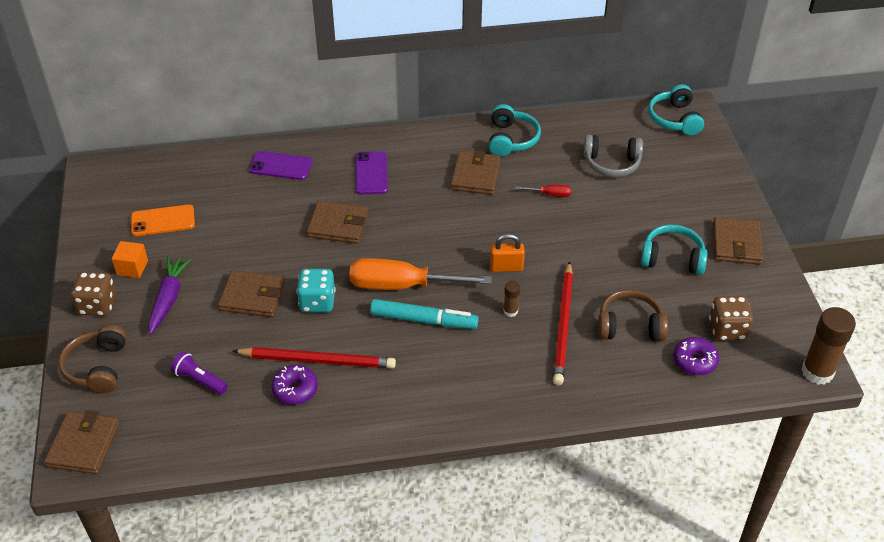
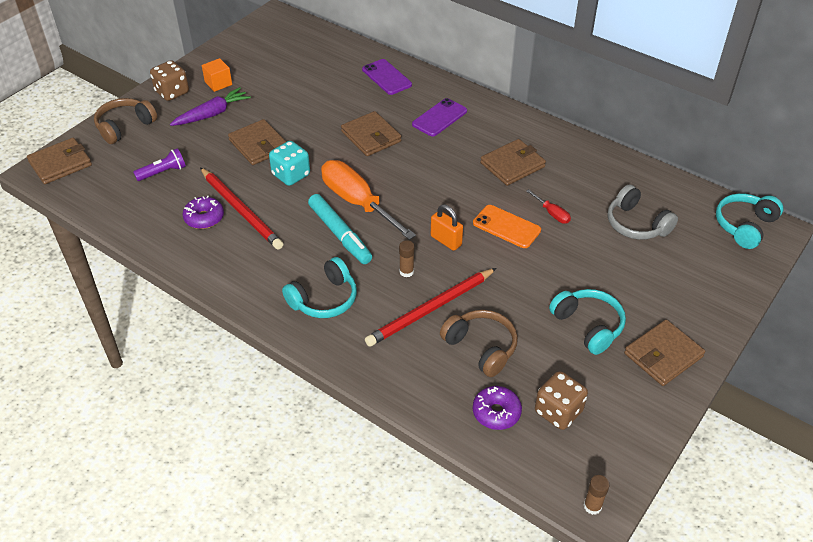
camera: 45 degrees right, 0 degrees up
orange phone [131,204,195,236] -> orange phone moved to [473,205,541,248]
purple flashlight [171,351,228,395] -> purple flashlight turned 75 degrees clockwise [133,148,186,181]
turquoise headphones [489,104,541,157] -> turquoise headphones moved to [282,257,357,318]
brown glue stick [801,307,856,385] -> brown glue stick [584,475,610,515], size x0.49

